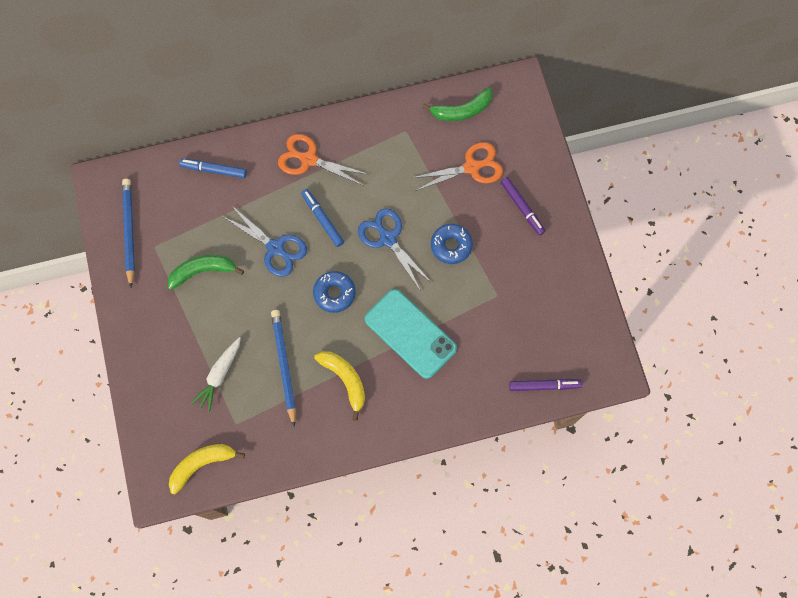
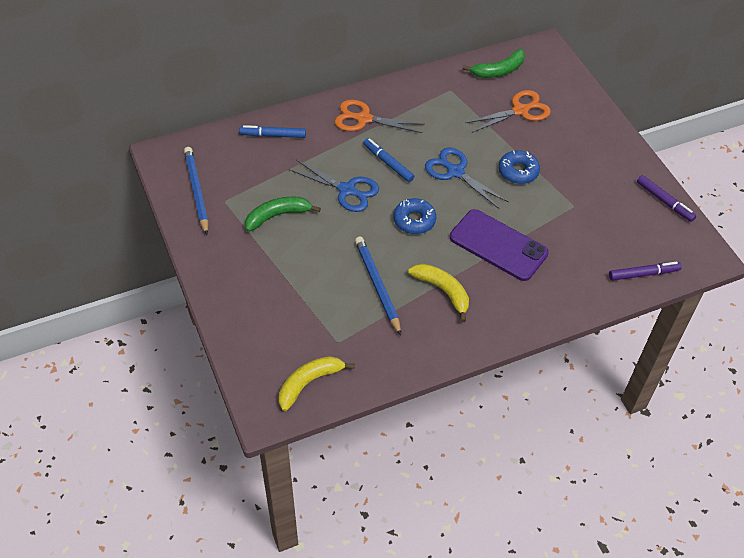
camera: 10 degrees left, 20 degrees down
white carrot [191,337,241,412] -> none
turquoise phone [365,289,457,379] -> purple phone [450,209,549,281]
purple marker [501,177,545,235] -> purple marker moved to [637,175,696,222]

